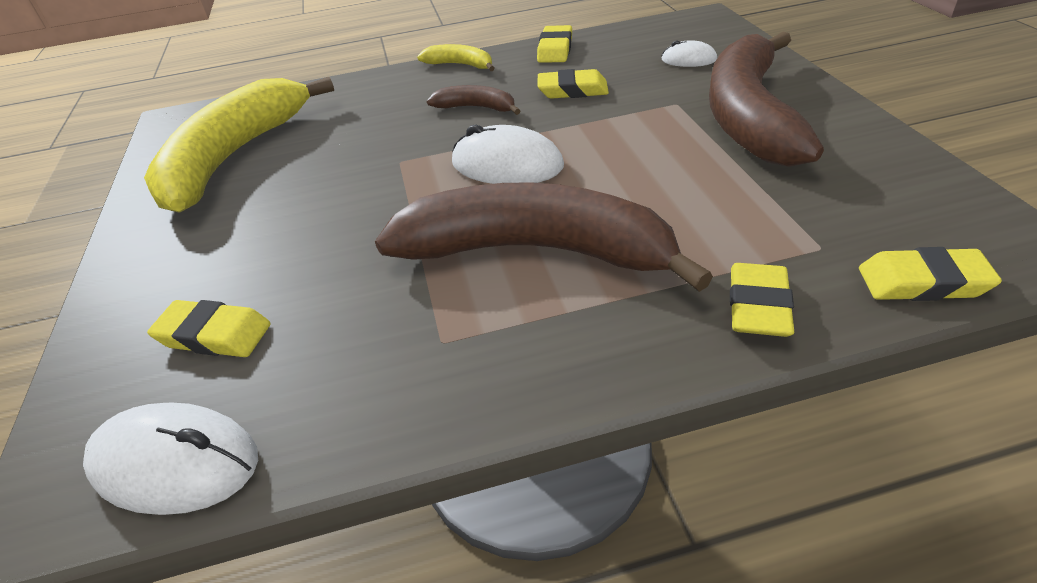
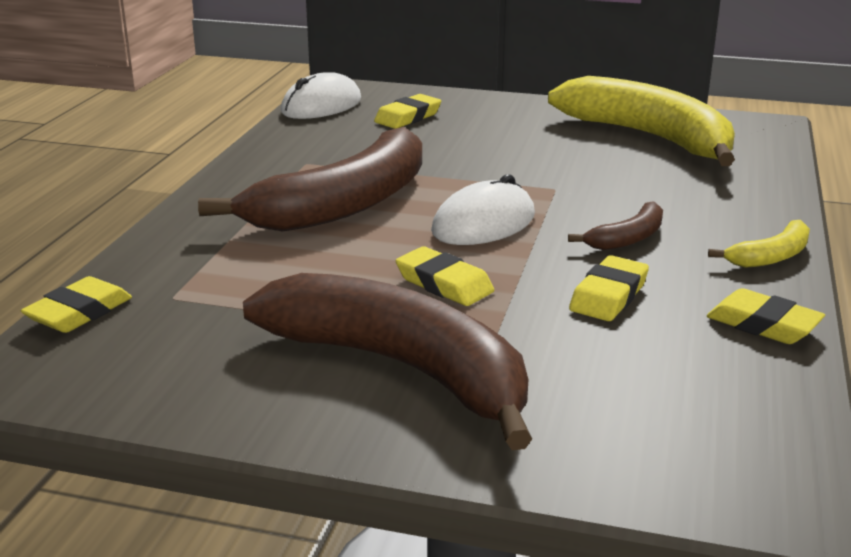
camera: 115 degrees right, 15 degrees down
white mouse [661,40,717,67] -> none
yellow eraser [730,263,794,337] -> yellow eraser moved to [396,246,494,306]

